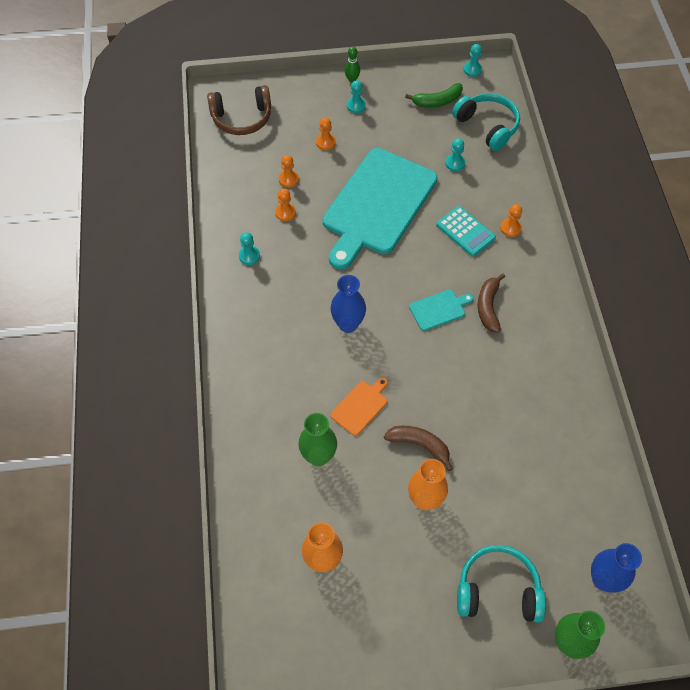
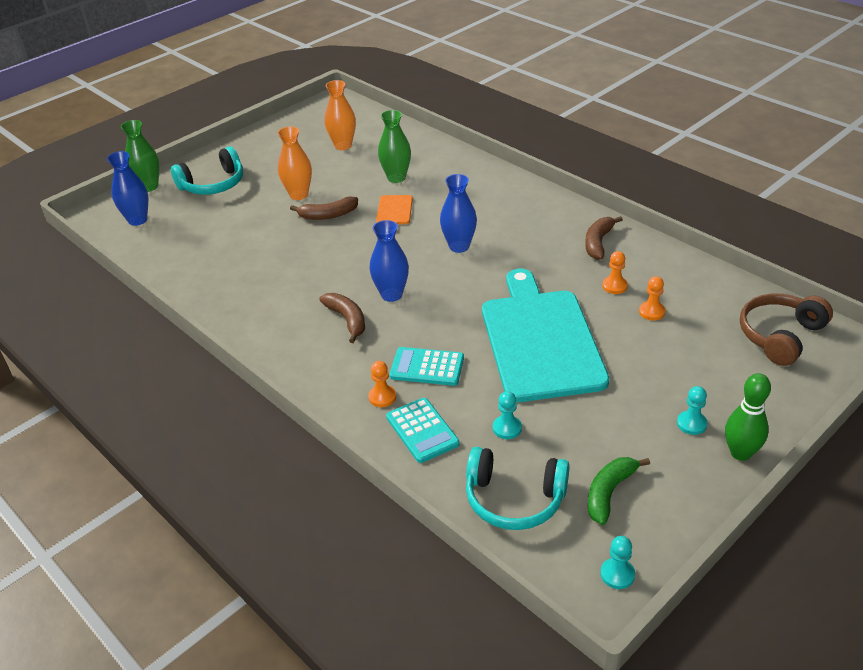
camera: 145 degrees right, 20 degrees down
turquoise pawn [239,232,260,265] -> brown banana [585,216,623,260]
orange pawn [316,117,336,150] -> none
green bowling pin [345,46,360,83] -> green bowling pin [725,373,771,461], size x1.59
turquoise cutting board [409,289,473,331] -> blue vase [370,220,409,302]
none -> turquoise calculator [386,398,460,463]

